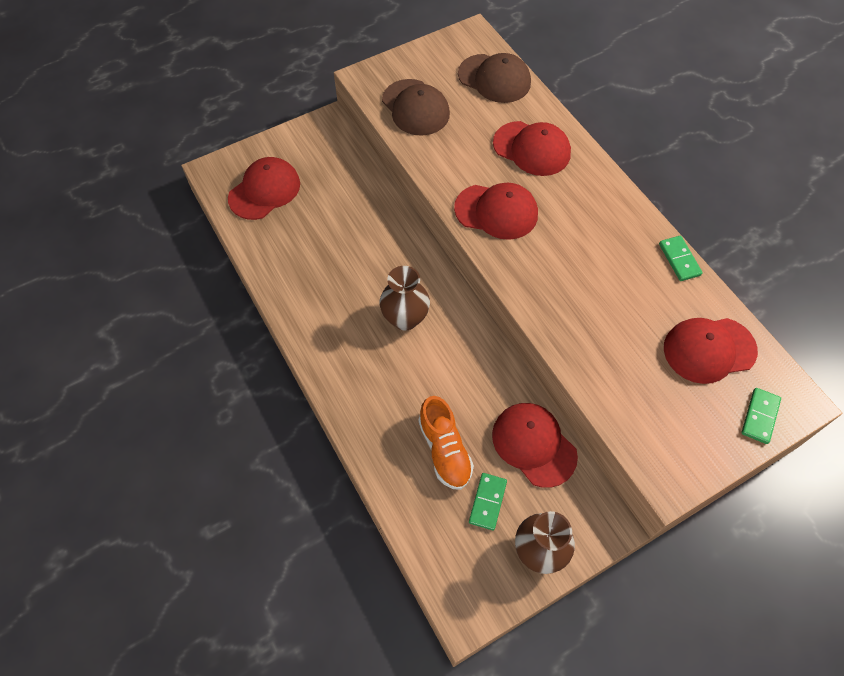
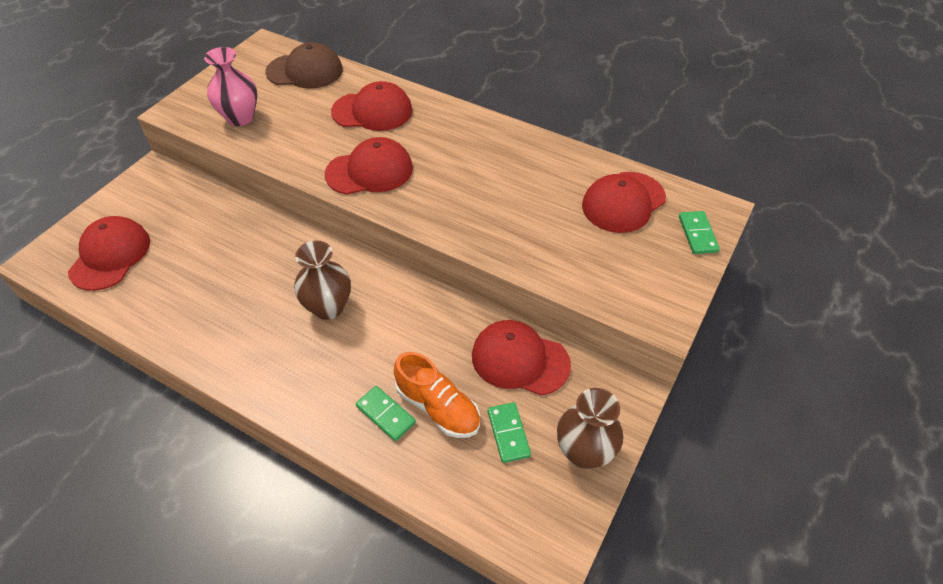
camera: 30 degrees left, 10 degrees down
brown cap [382,79,450,136] -> pink vase [204,47,257,126]
green domino [659,236,703,281] -> green domino moved to [356,386,416,441]

